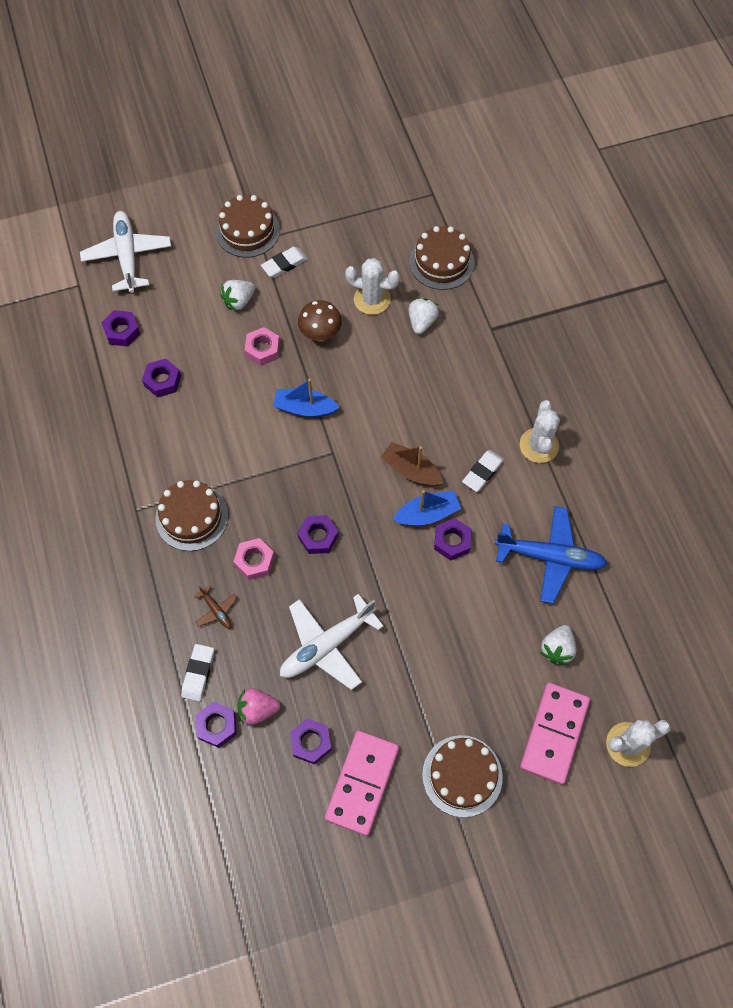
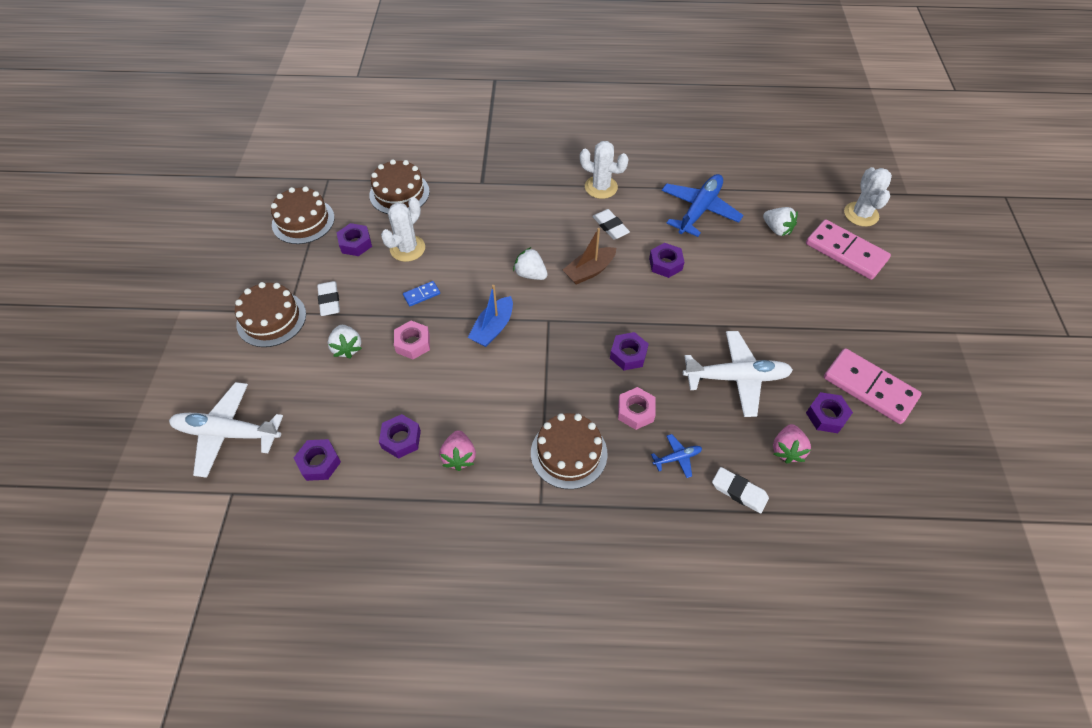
camera: 70 degrees left, 10 degrees down
brown plane [194,585,237,629] -> blue plane [651,434,702,478]
purple nut [196,702,237,748] -> purple nut moved to [336,223,372,256]
white plane [280,594,384,690] -> white plane turned 75 degrees counterclockwise [683,331,793,417]
brown mushroom [298,300,342,342] -> blue domino [403,281,440,306]
blue boat [393,490,461,525] -> none
white strawberry [409,298,439,334] -> white strawberry moved to [513,247,548,280]
brown cake [422,735,503,817] -> brown cake moved to [271,186,335,244]
none -> pink strawberry [440,430,476,471]

